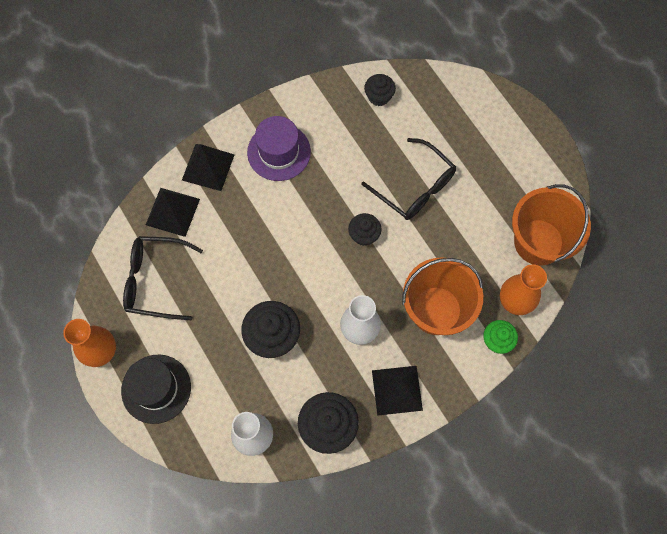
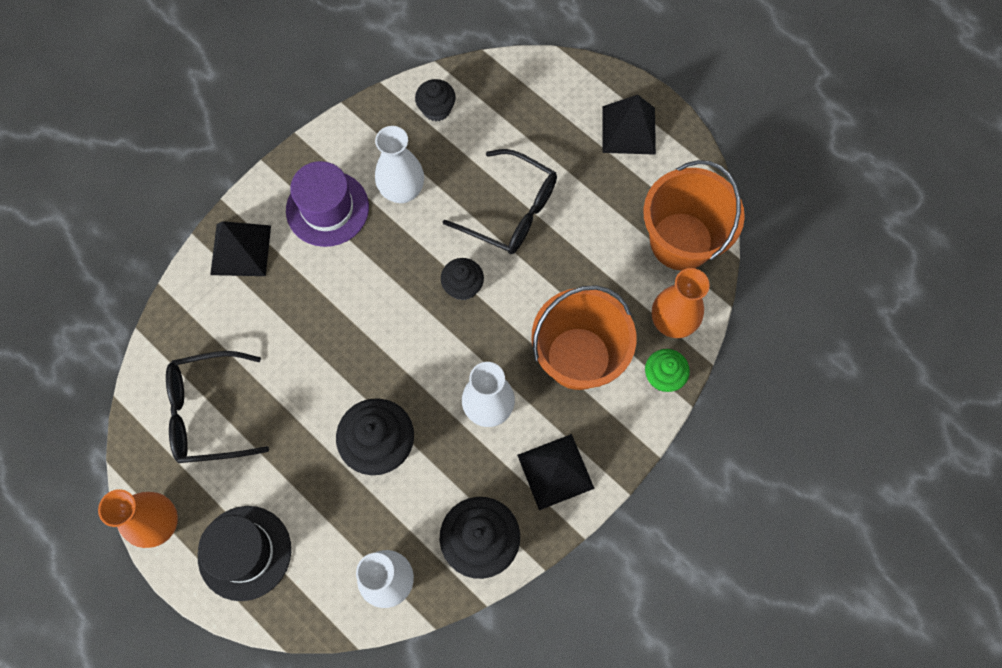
camera: 15 degrees left, 0 degrees up
black pyramid [146,188,200,237] -> black pyramid moved to [602,95,656,155]
none -> white vase [375,126,424,203]

